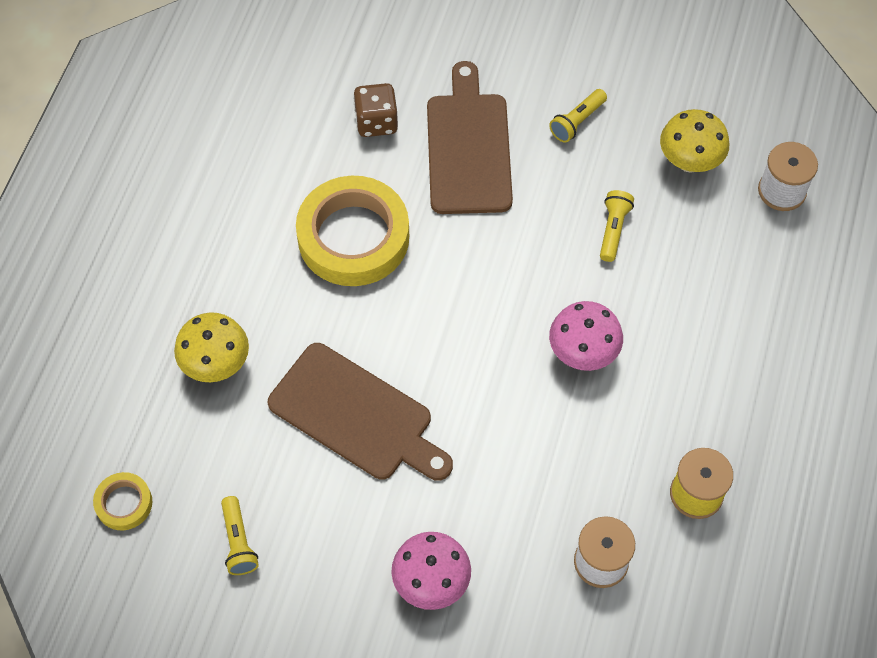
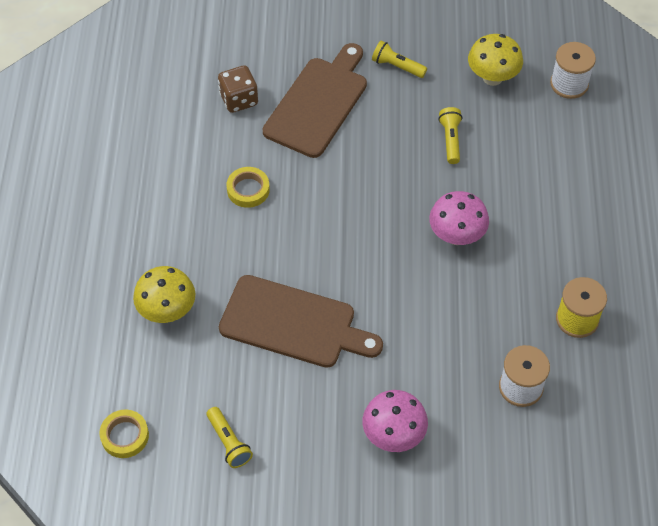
camera: 15 degrees left, 5 degrees down
yellow tape [296,176,409,286] -> yellow tape [226,167,270,208], size x0.46
brown cutting board [427,61,513,214] -> brown cutting board turned 45 degrees clockwise [263,43,367,158]
yellow flashlight [549,89,607,143] -> yellow flashlight turned 90 degrees clockwise [372,41,427,78]

